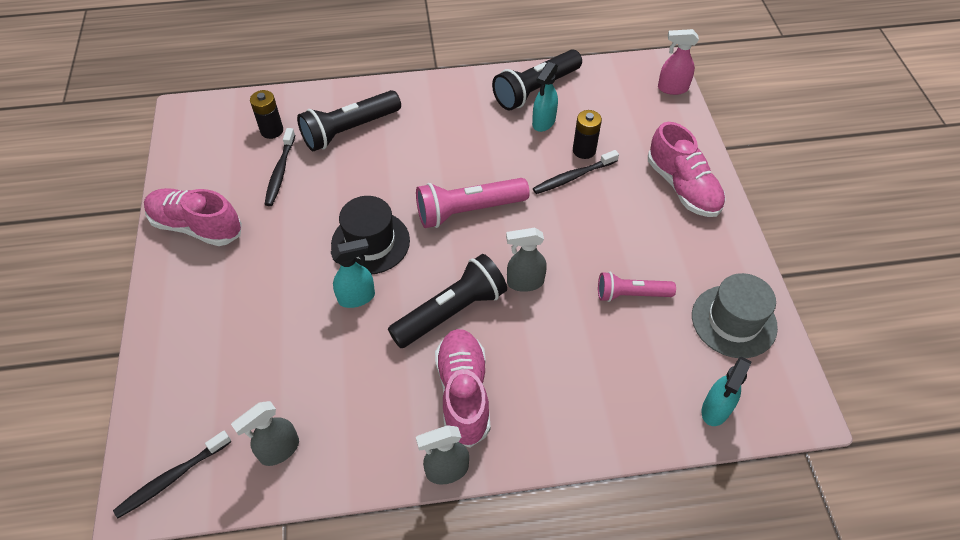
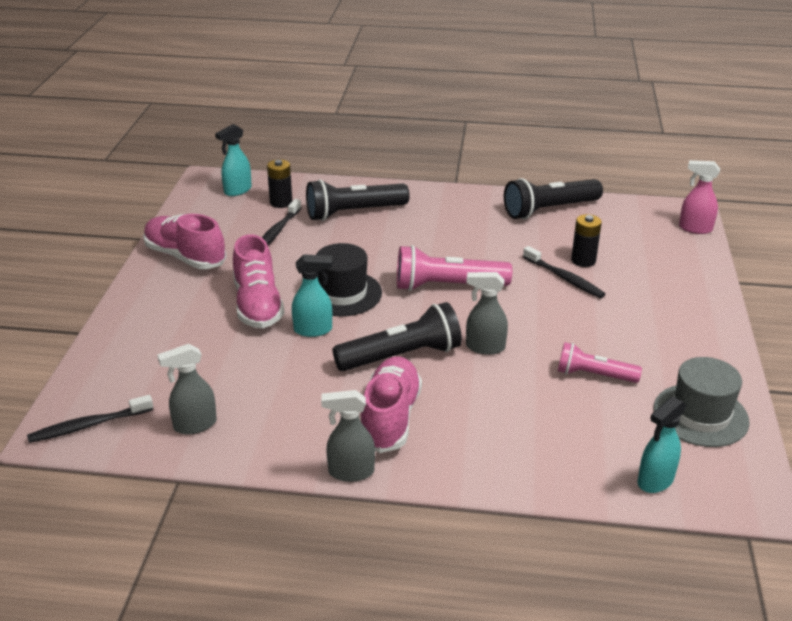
camera: 15 degrees right, 20 degrees down
turquoise spray bottle [532,62,558,132] -> turquoise spray bottle moved to [215,124,252,196]
black toothbrush [533,150,619,194] -> black toothbrush turned 120 degrees counterclockwise [523,246,605,298]
pink shoe [648,122,726,217] -> pink shoe moved to [233,234,285,328]

